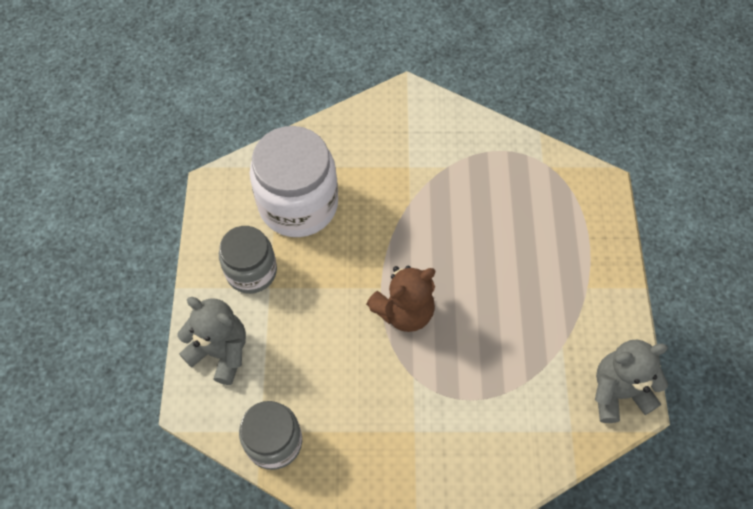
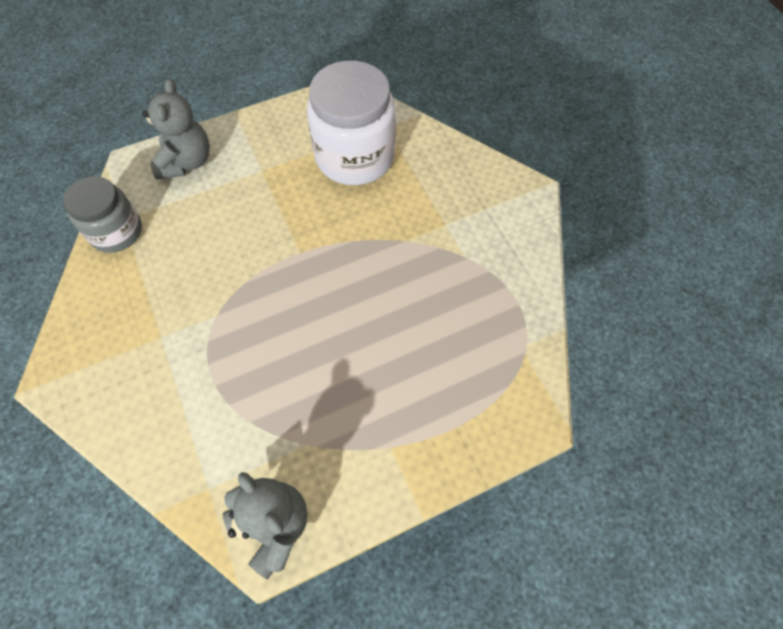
camera: 65 degrees right, 0 degrees up
grey jar [219,226,277,294] -> none
brown teddy bear [366,266,435,332] -> none

